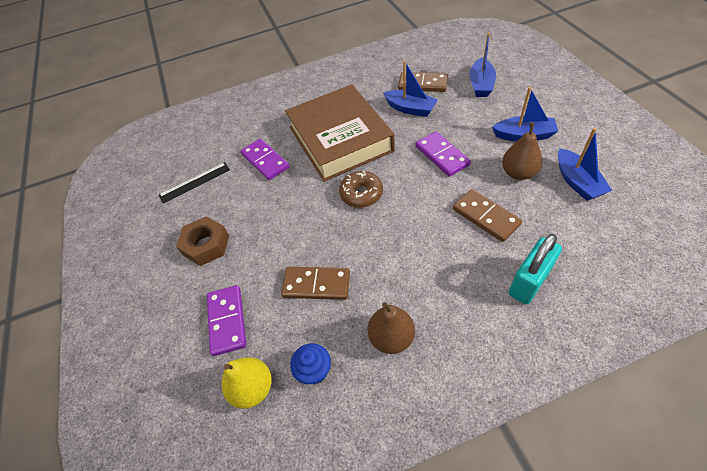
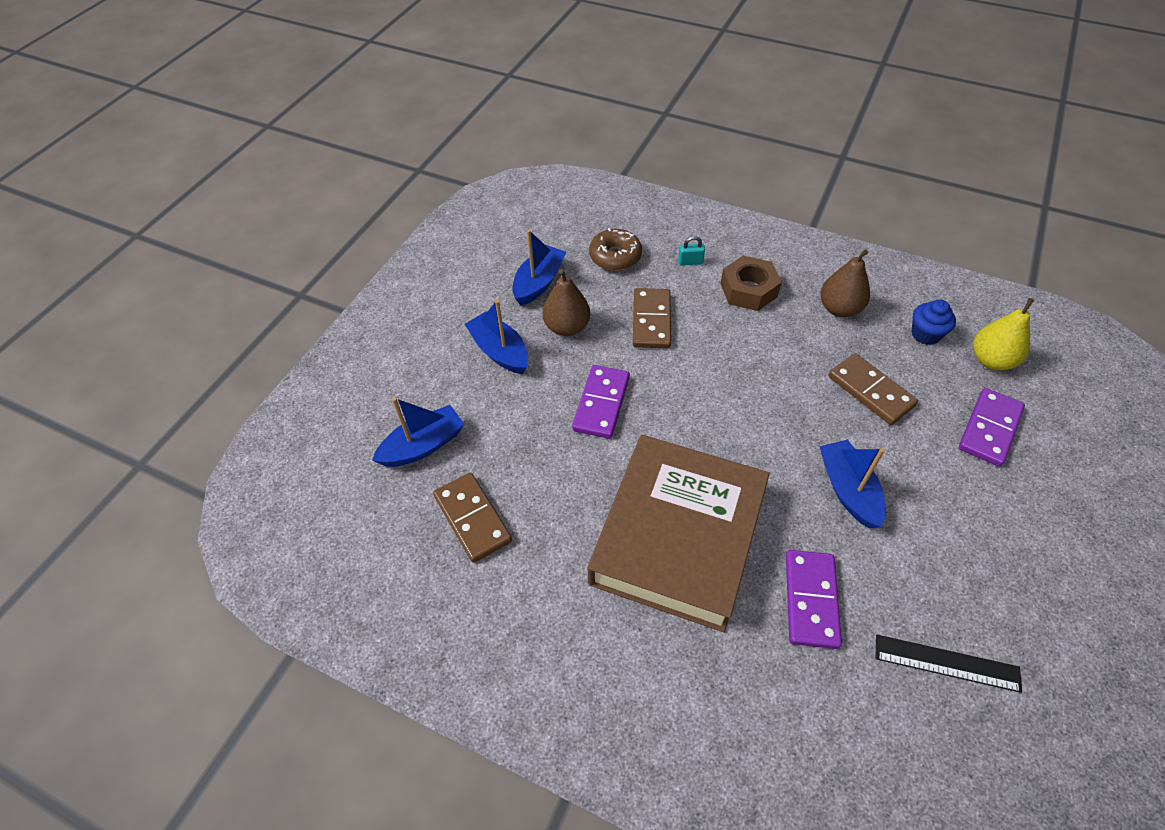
camera: 140 degrees left, 0 degrees up
brown nut [176,217,229,266] -> brown nut moved to [720,255,782,311]
brown donut [339,171,383,208] -> brown donut moved to [589,228,642,271]
blue boat [383,61,438,117] -> blue boat moved to [820,440,886,528]
turquoise padlock [509,234,562,304] -> turquoise padlock [678,236,705,266], size x0.45

